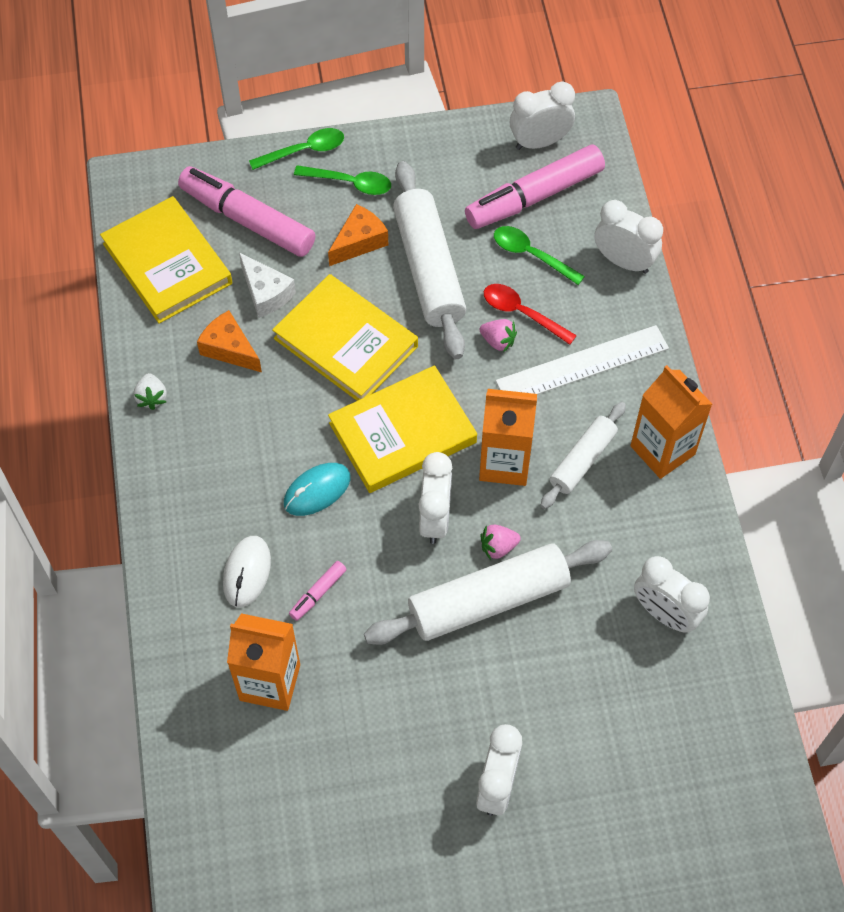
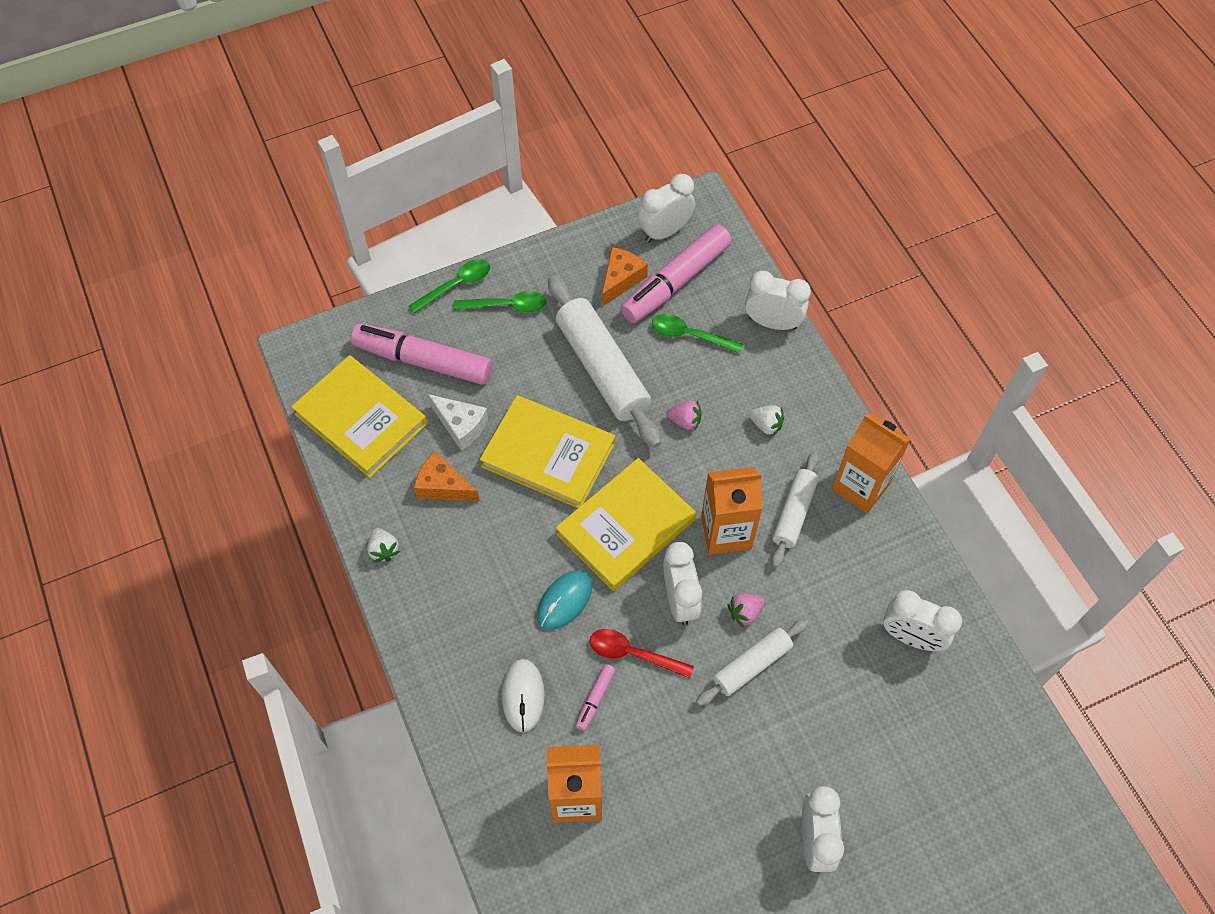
camera: 15 degrees left, 0 degrees up
orange cheese [328,204,388,266] -> orange cheese moved to [602,247,648,307]
white rolling pin [364,540,612,645] -> white rolling pin [696,619,809,706], size x0.57
red spoon [484,284,577,345] -> red spoon moved to [590,629,694,678]
white ruler [496,325,669,394] -> white strawberry [749,405,784,437]

